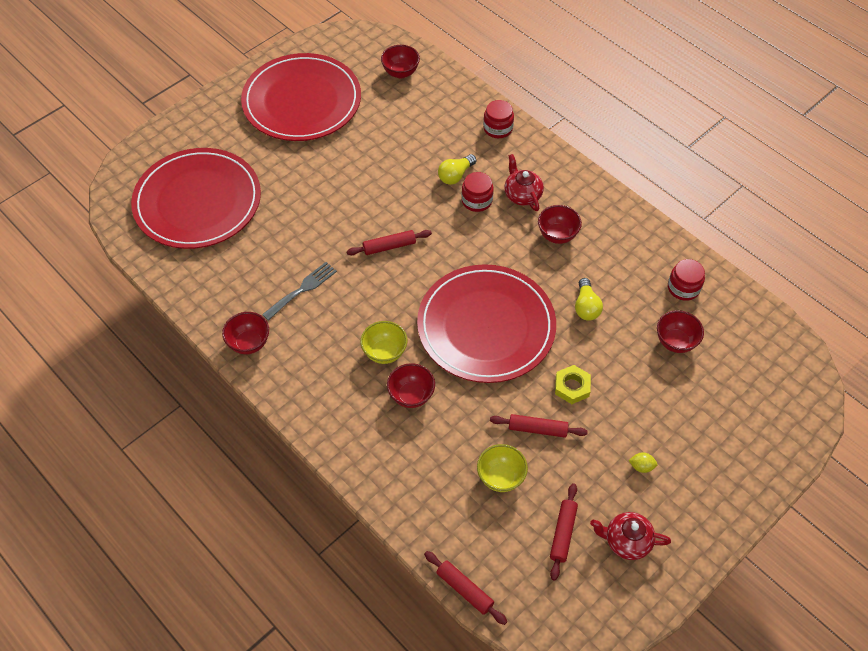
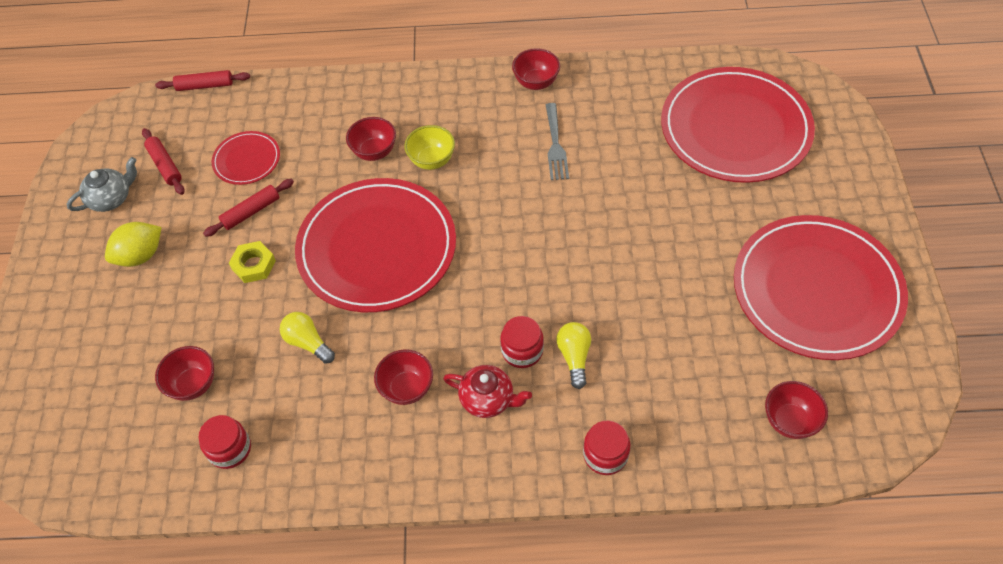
camera: 135 degrees right, 0 degrees up
red rolling pin [347,230,432,255] -> none
yellow bowl [477,444,528,492] -> red plate [212,131,280,185]
red teapot [590,512,671,560] -> grey teapot [67,157,137,212]
yellow lemon [628,452,658,473] -> yellow lemon [105,222,161,267], size x1.99

